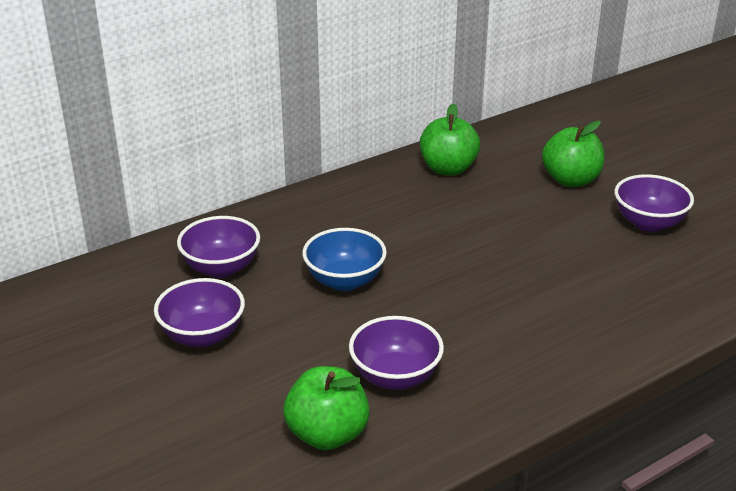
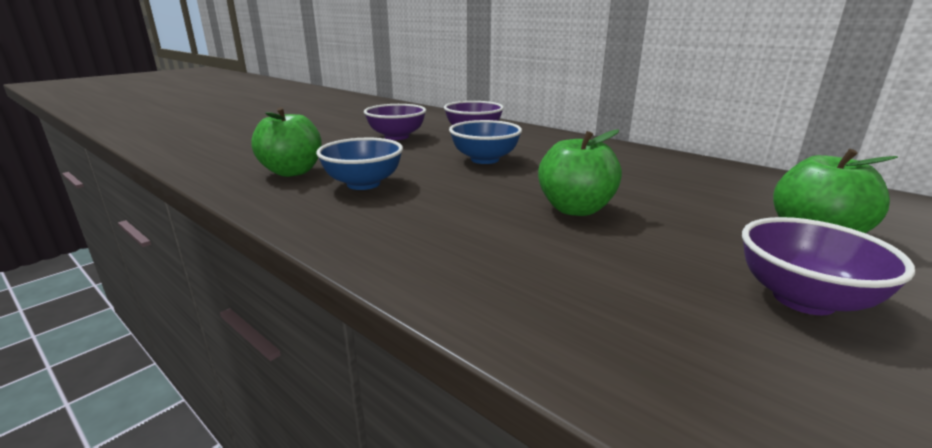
camera: 75 degrees right, 10 degrees down
purple bowl [349,316,444,390] -> blue bowl [316,138,403,190]
green apple [420,103,480,175] -> green apple moved to [538,129,622,216]

